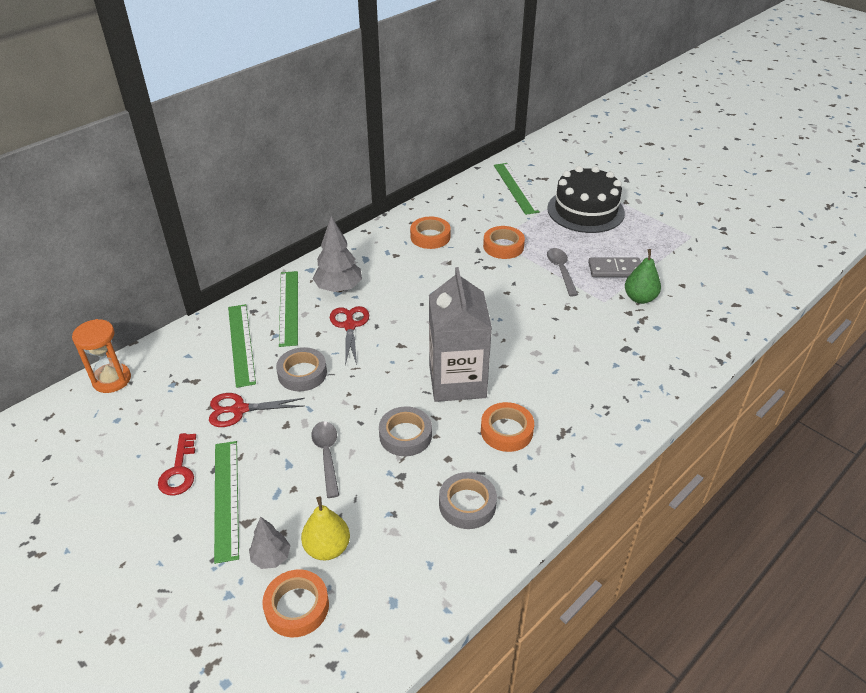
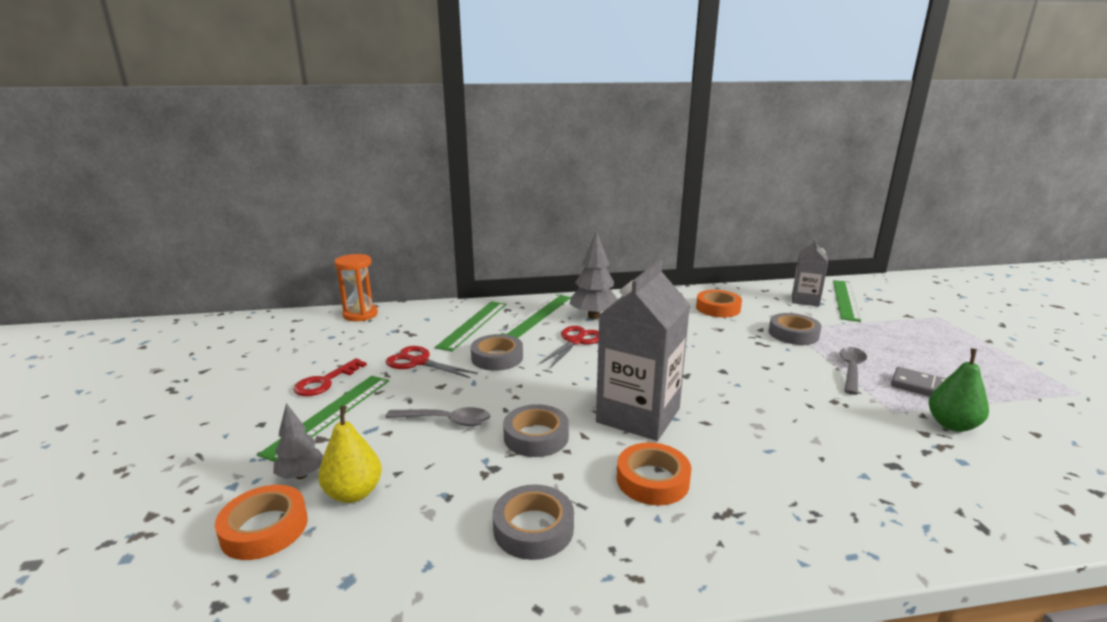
camera: 35 degrees right, 20 degrees down
grey spoon [311,422,339,498] -> grey spoon turned 75 degrees clockwise [385,407,490,426]
orange tape [483,226,525,259] -> grey tape [769,313,822,345]
black cake [547,166,625,233] -> none
none -> grey carton [792,238,828,307]

